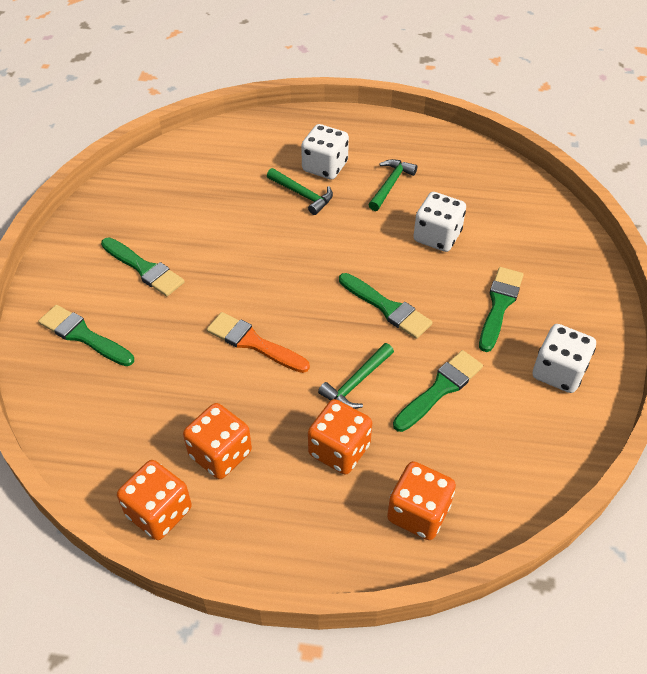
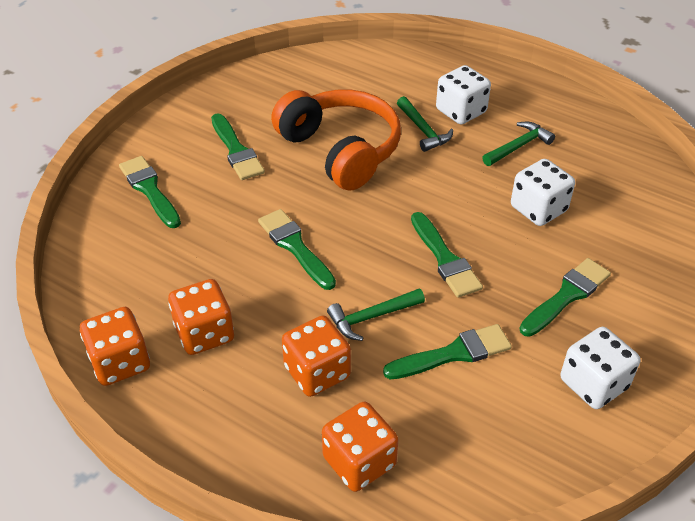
camera: 25 degrees right, 5 degrees down
orange brush [207,312,310,373] -> green brush [258,209,336,290]
none -> orange headphones [271,90,401,191]

